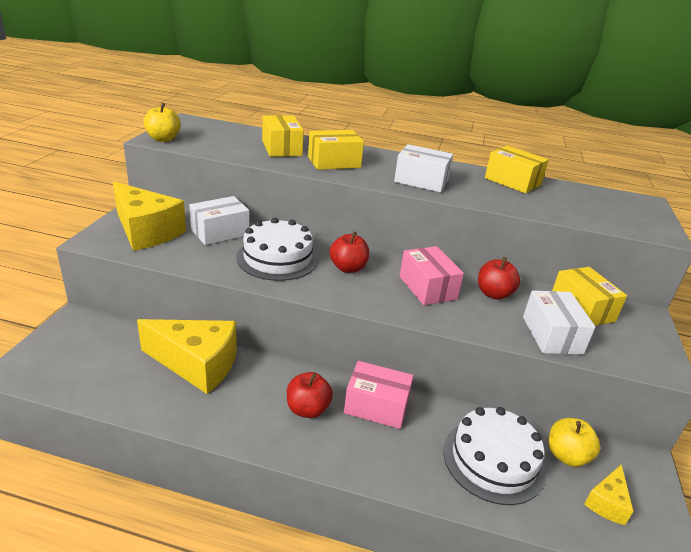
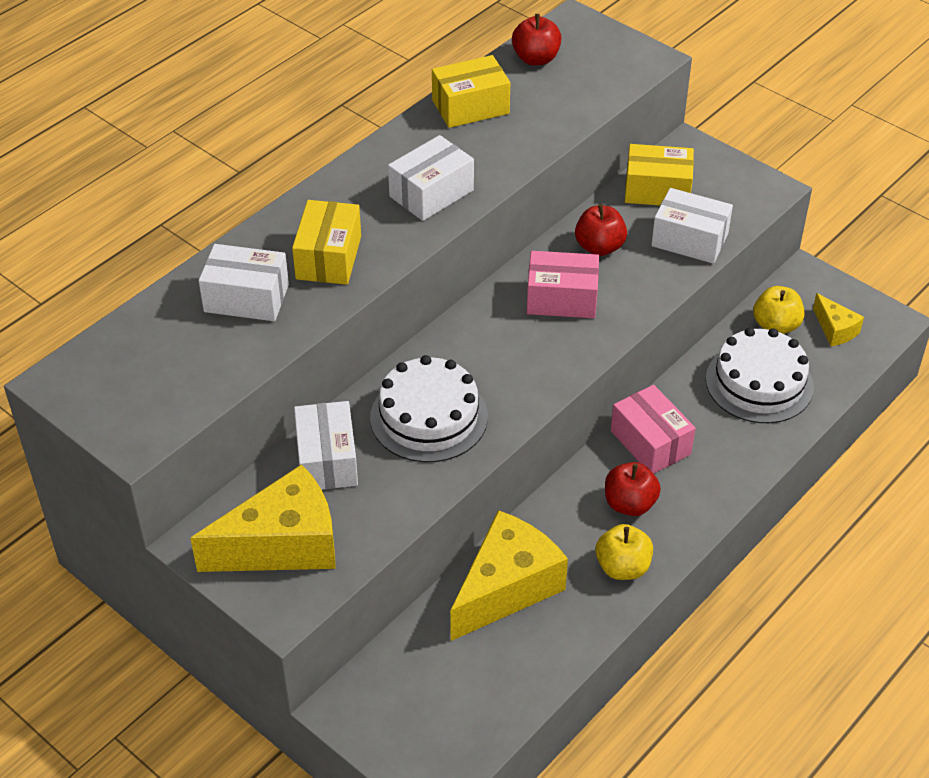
camera: 60 degrees left, 15 degrees up
yellow apple [144,103,181,142] -> yellow apple moved to [596,524,653,580]
yellow box [262,115,304,157] -> white box [199,244,289,321]
red apple [330,232,369,273] -> red apple moved to [512,14,562,66]
pink box [344,361,413,429] -> pink box turned 75 degrees counterclockwise [611,385,696,474]

